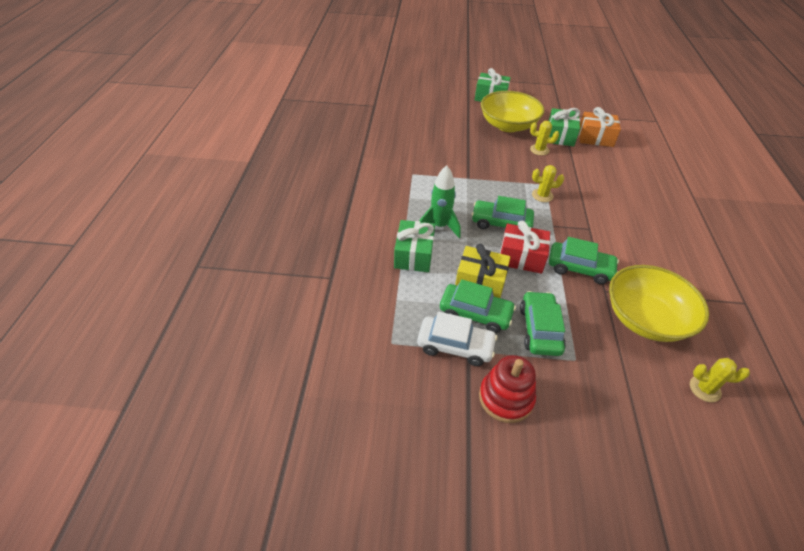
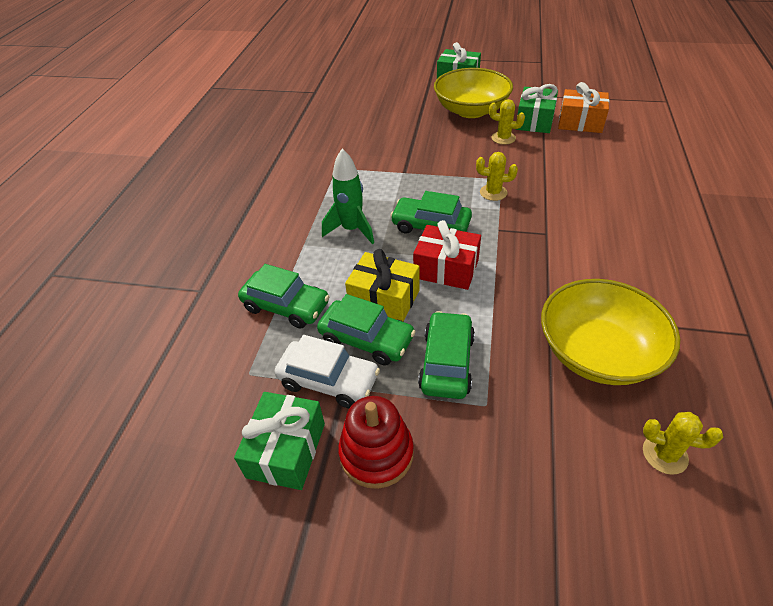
camera: 10 degrees right, 0 degrees up
green gift [394,220,435,272] -> green gift moved to [234,392,325,490]
green car [549,237,619,284] -> green car moved to [238,264,330,329]

